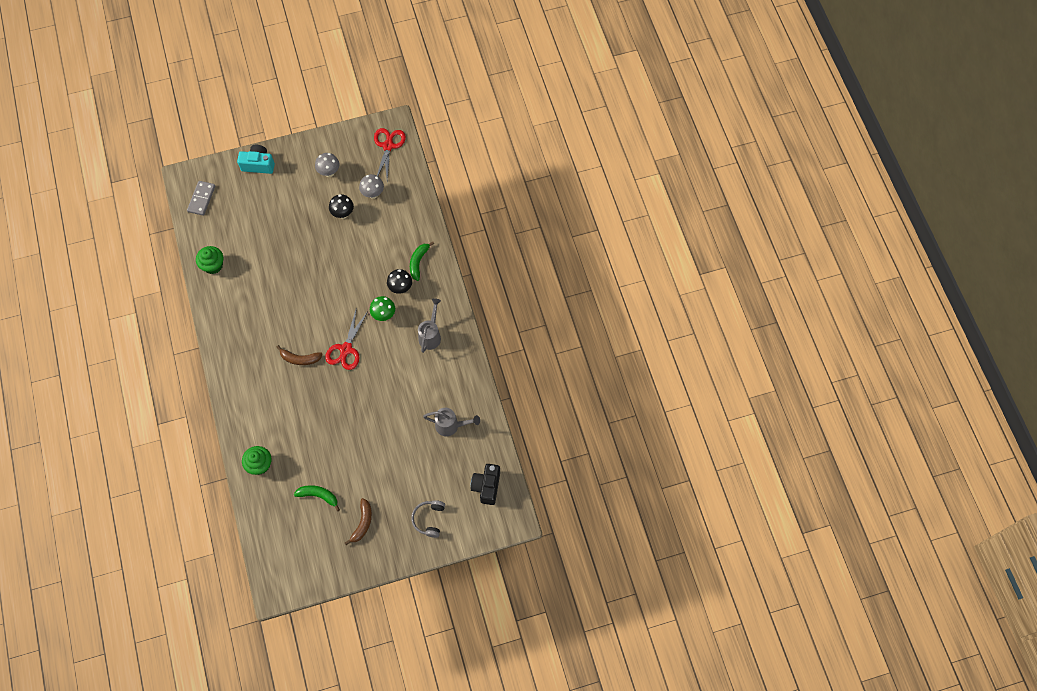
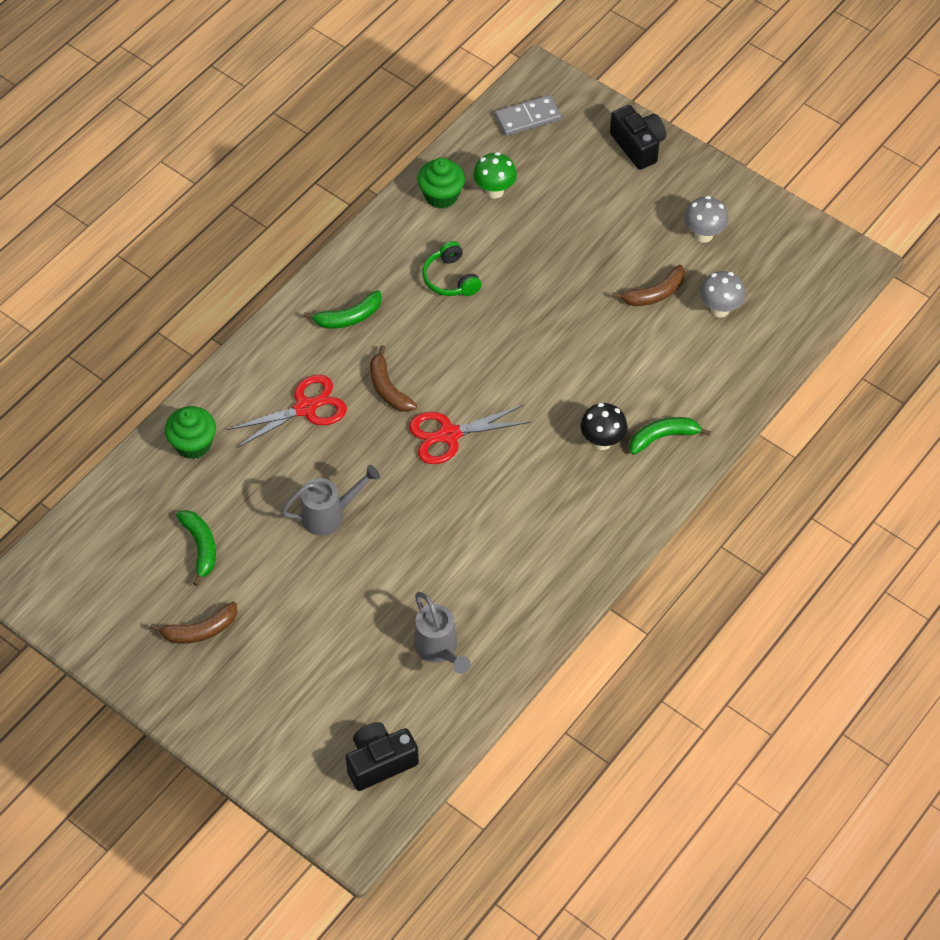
camera: 55 degrees right, 10 degrees down
turquoise camera [237,145,275,174] -> black camera [610,105,666,170]
black mushroom [329,194,354,219] -> brown banana [612,265,685,306]
green mushroom [370,296,395,321] -> green mushroom moved to [473,152,517,199]
red scissors [374,128,406,180] -> red scissors moved to [227,374,347,448]
grey headphones [411,500,445,538] -> none
grey watering can [418,298,441,353] -> grey watering can moved to [281,465,380,536]
none -> green banana [304,290,382,329]
none -> green headphones [422,241,482,296]

